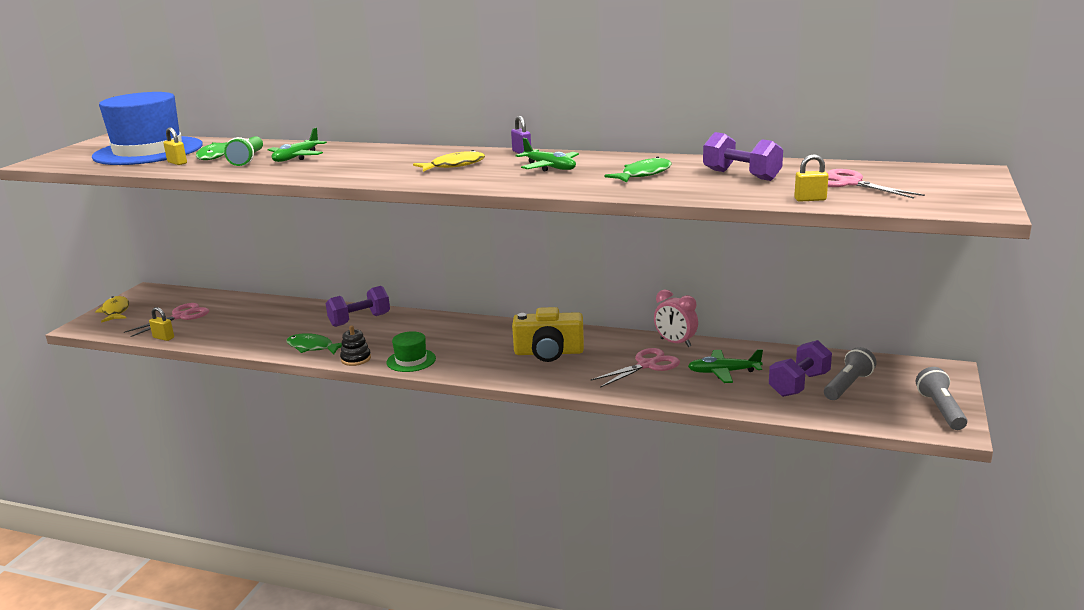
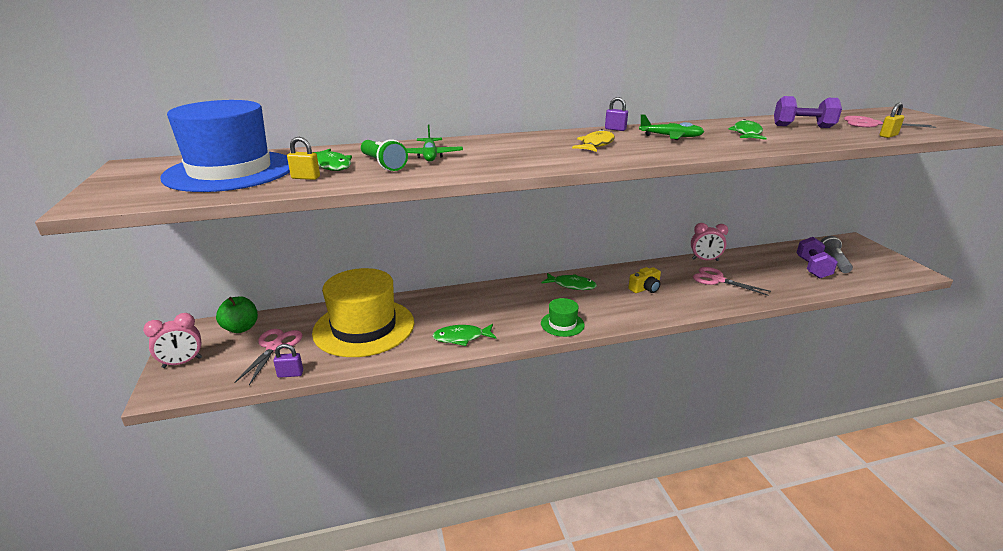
camera: 35 degrees left, 5 degrees up
yellow fish [95,296,129,323] -> pink clock [143,313,202,368]
yellow padlock [149,307,174,341] -> purple padlock [273,344,303,378]
purple dumbbell [326,286,390,327] -> none
black stacking toy [340,326,371,366] -> none
yellow camera [512,307,584,362] -> yellow camera [628,267,661,293], size x0.59
pink scissors [590,348,680,388] -> pink scissors turned 75 degrees counterclockwise [693,267,771,296]
green plane [688,349,763,383] -> none
grey flashlight [916,367,967,430] -> none
none -> green apple [216,296,258,333]
none -> yellow hat [312,268,414,357]
none -> green fish [541,273,597,290]

